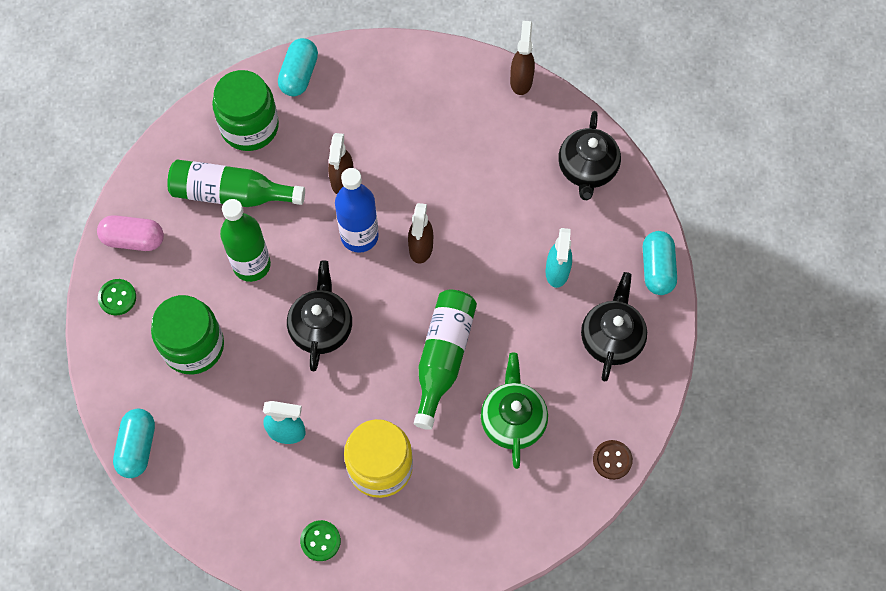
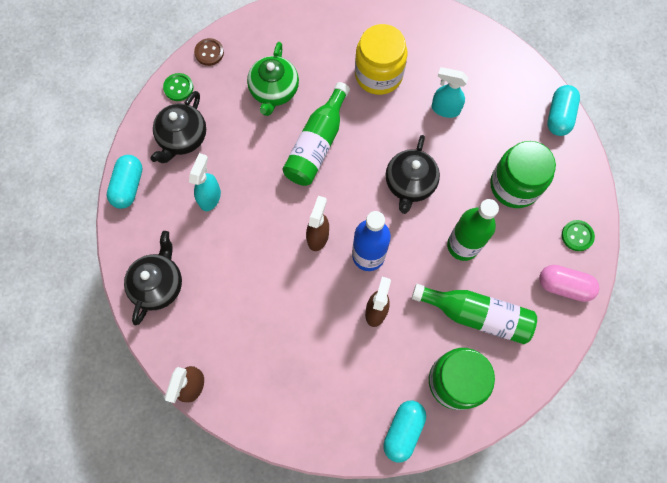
camera: 170 degrees left, 5 degrees up
green button [300,520,341,561] -> green button moved to [163,73,193,101]

